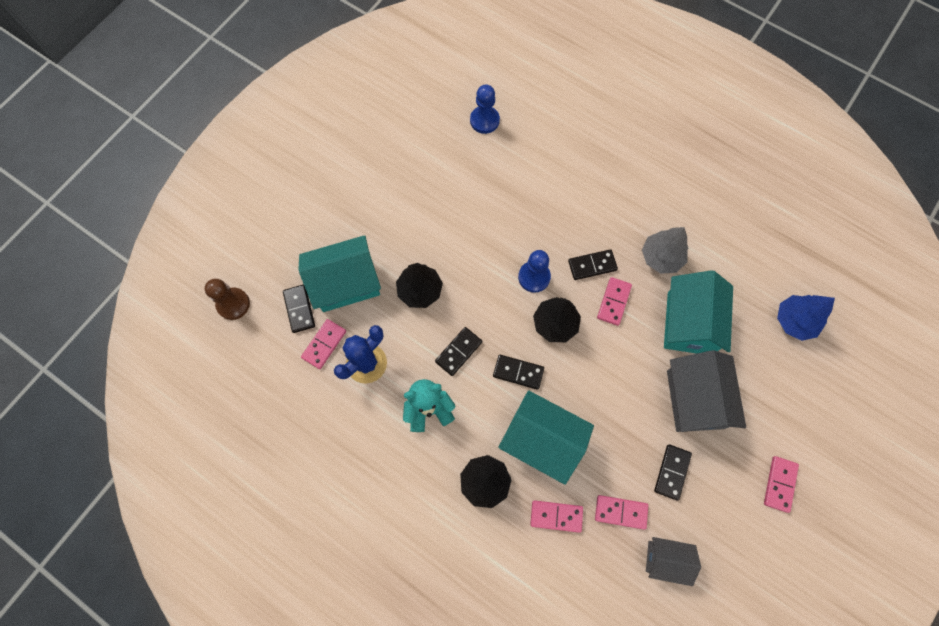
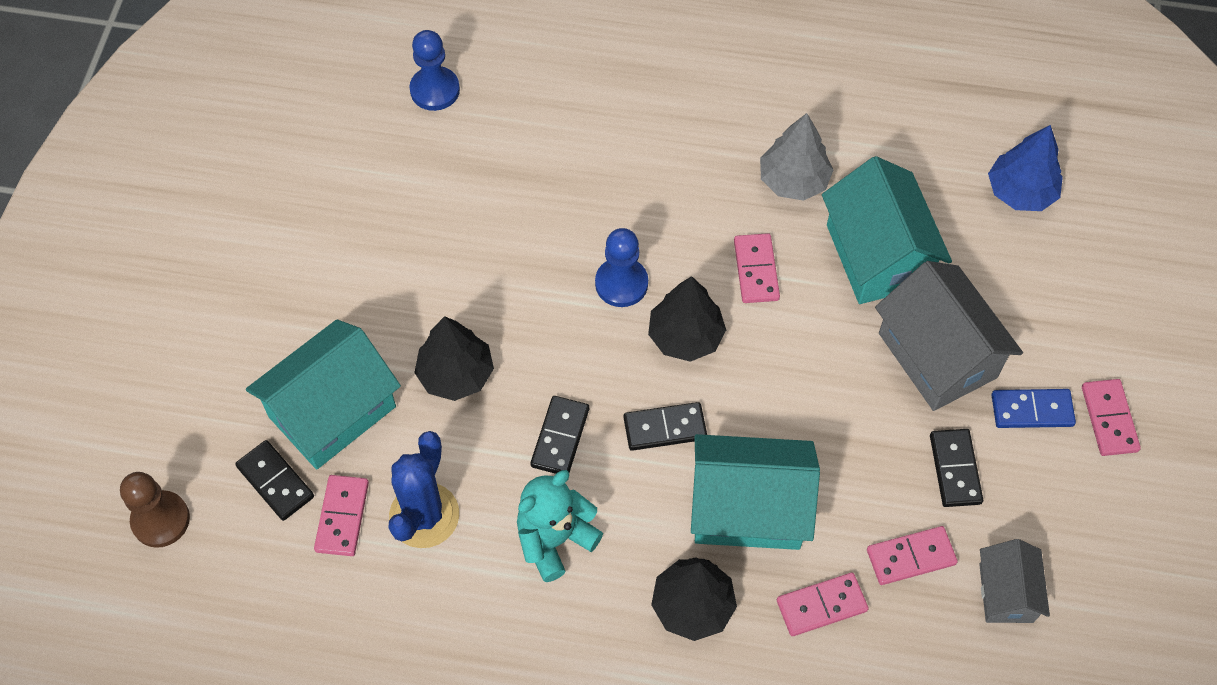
camera: 25 degrees left, 10 degrees down
black domino [568,249,618,280] -> none
grey house [646,537,701,586] -> grey house turned 75 degrees counterclockwise [979,539,1050,623]
none -> blue domino [992,389,1076,428]

